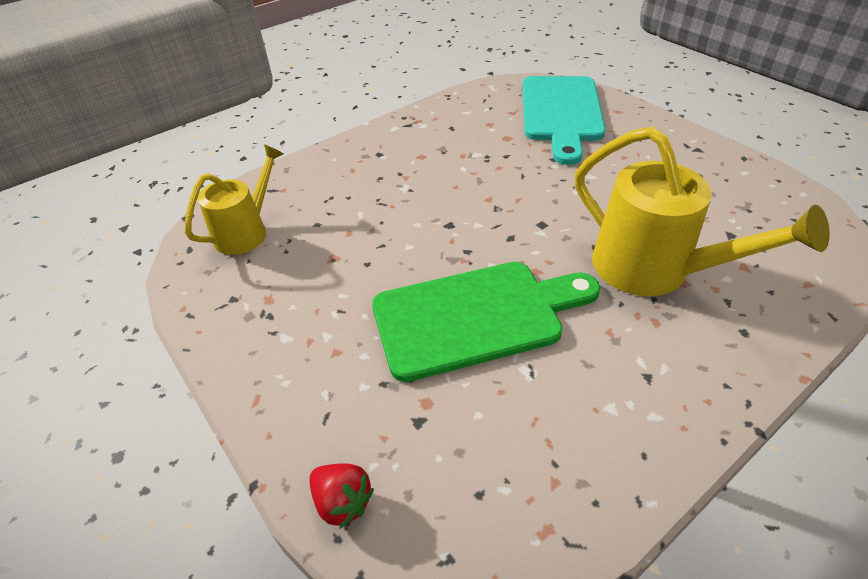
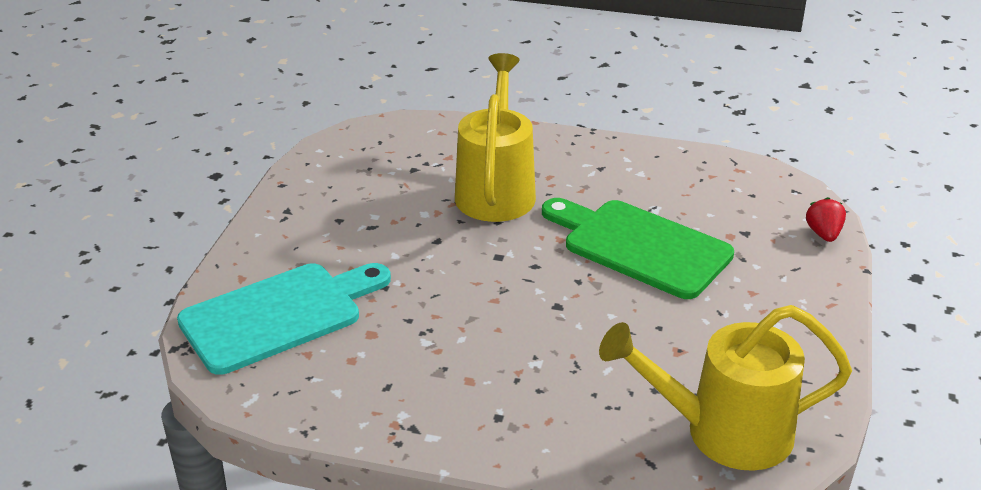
camera: 130 degrees left, 10 degrees down
yellow watering can [185,144,284,255] -> yellow watering can [599,305,852,471], size x1.60

